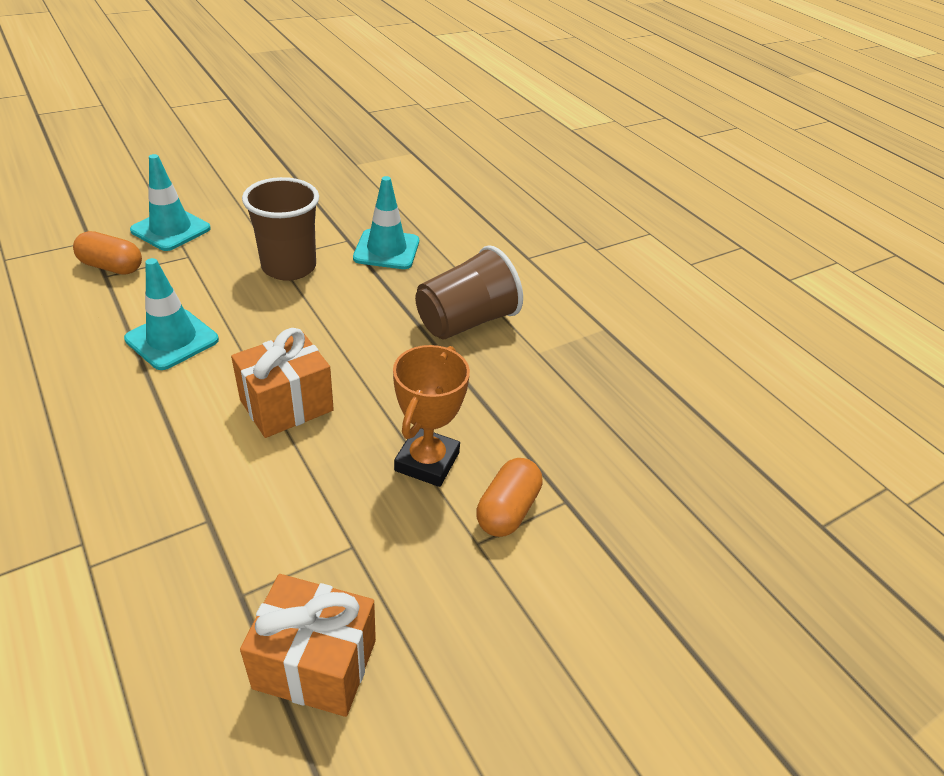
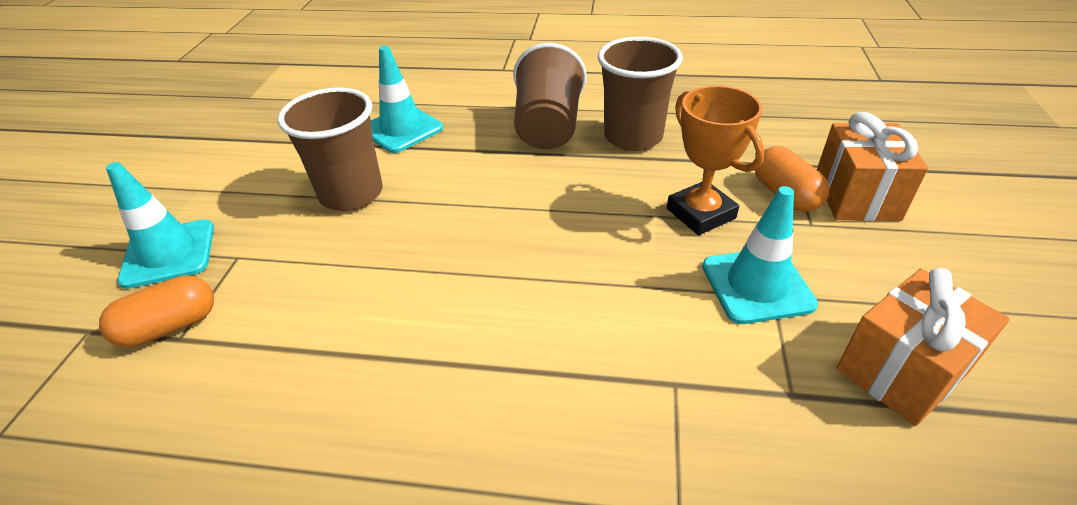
camera: 45 degrees left, 0 degrees up
turquoise traffic cone [124,258,219,370] -> turquoise traffic cone moved to [702,186,818,324]
orange gift [231,328,334,438] -> orange gift moved to [817,112,928,221]
none -> brown cup [598,37,683,151]

